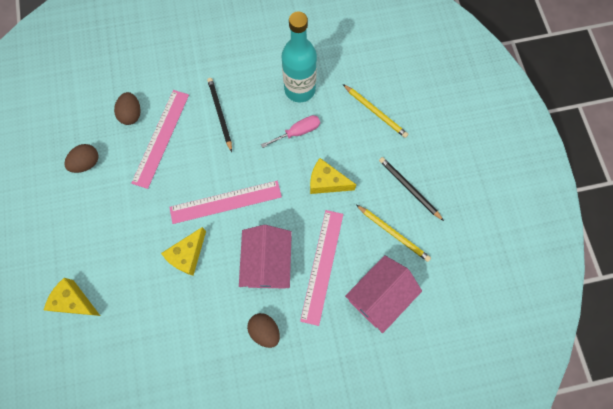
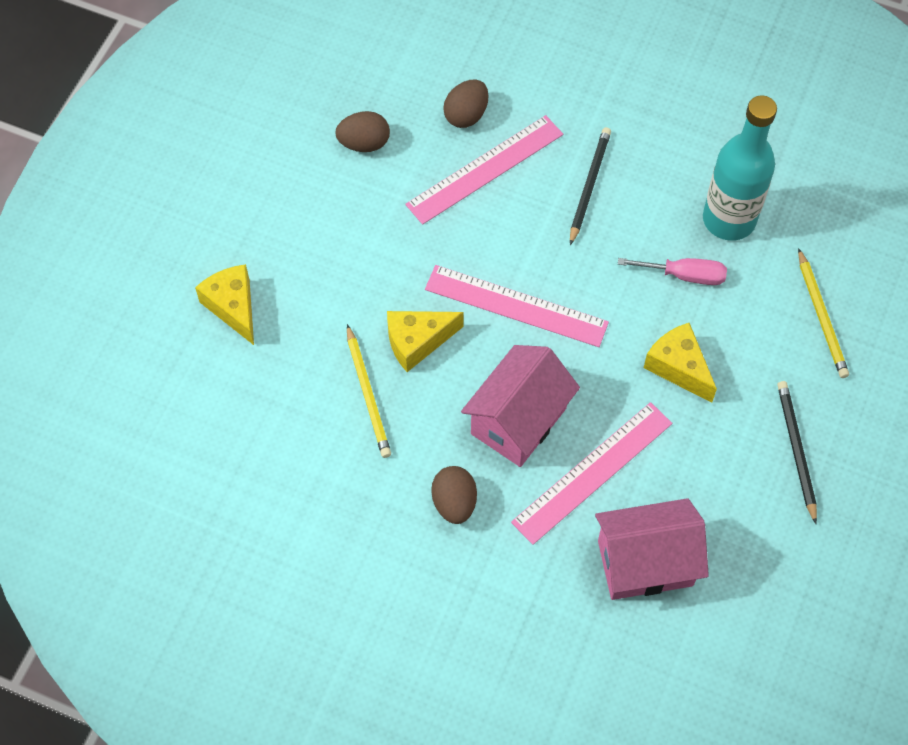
camera: 35 degrees right, 10 degrees down
yellow pencil [356,205,431,262] -> yellow pencil moved to [347,324,391,458]

